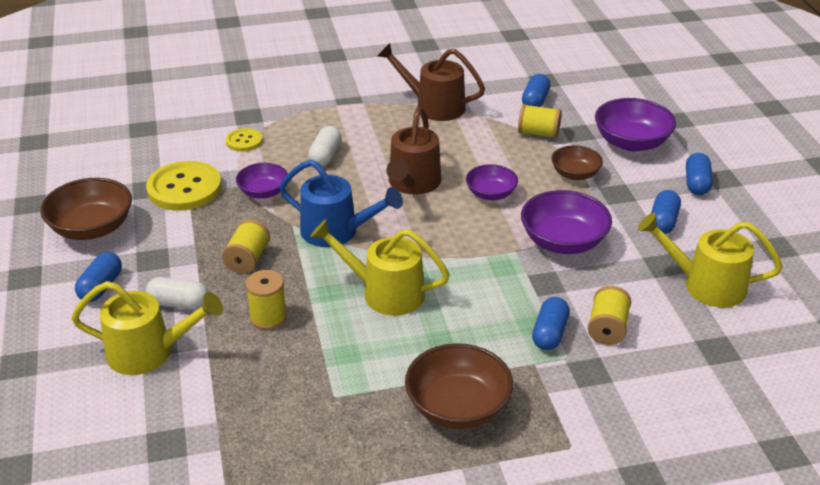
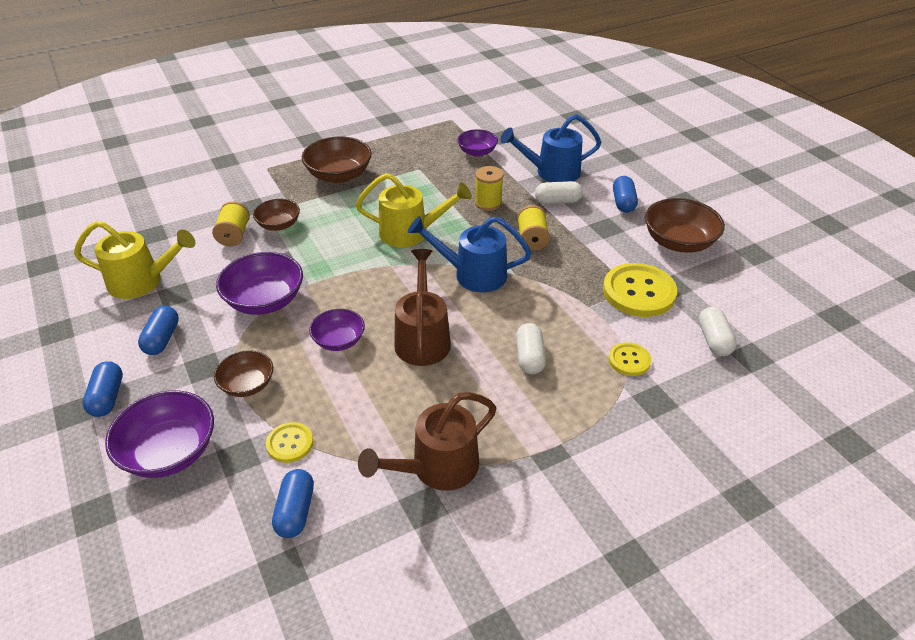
camera: 165 degrees right, 5 degrees up
yellow watering can [71,281,223,375] -> blue watering can [500,114,601,182]
purple bowl [236,163,288,199] -> purple bowl moved to [457,129,498,157]
brown watering can [377,43,485,121] -> brown watering can turned 135 degrees clockwise [358,392,496,491]
yellow spool [518,104,562,139] -> yellow button [266,422,313,463]
blue capsule [532,297,570,350] -> brown bowl [253,199,300,231]
none -> white capsule [699,307,737,356]

